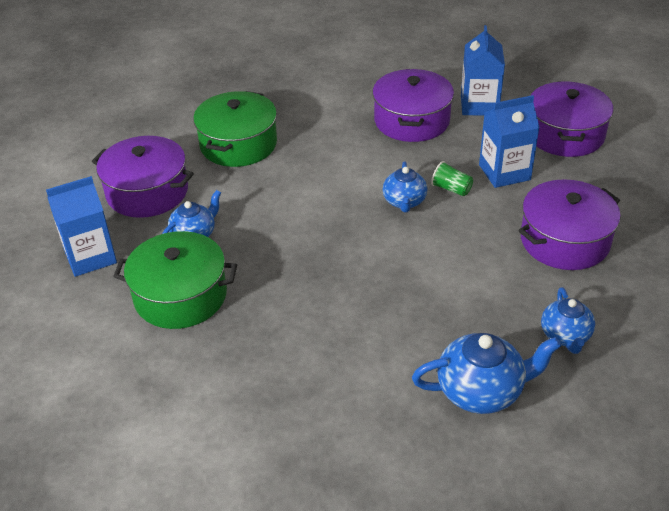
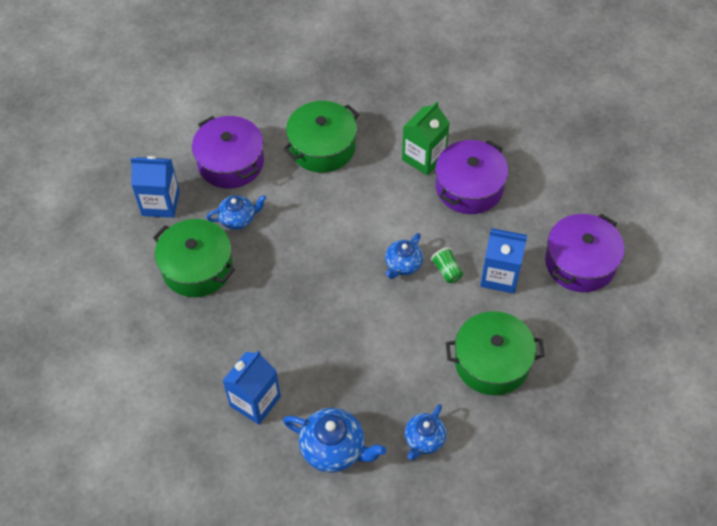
camera: 30 degrees right, 15 degrees up
blue carton [461,25,505,116] -> blue carton moved to [223,351,281,425]
purple pot [518,179,621,270] -> green pot [446,311,545,395]
none -> green carton [402,101,450,176]

